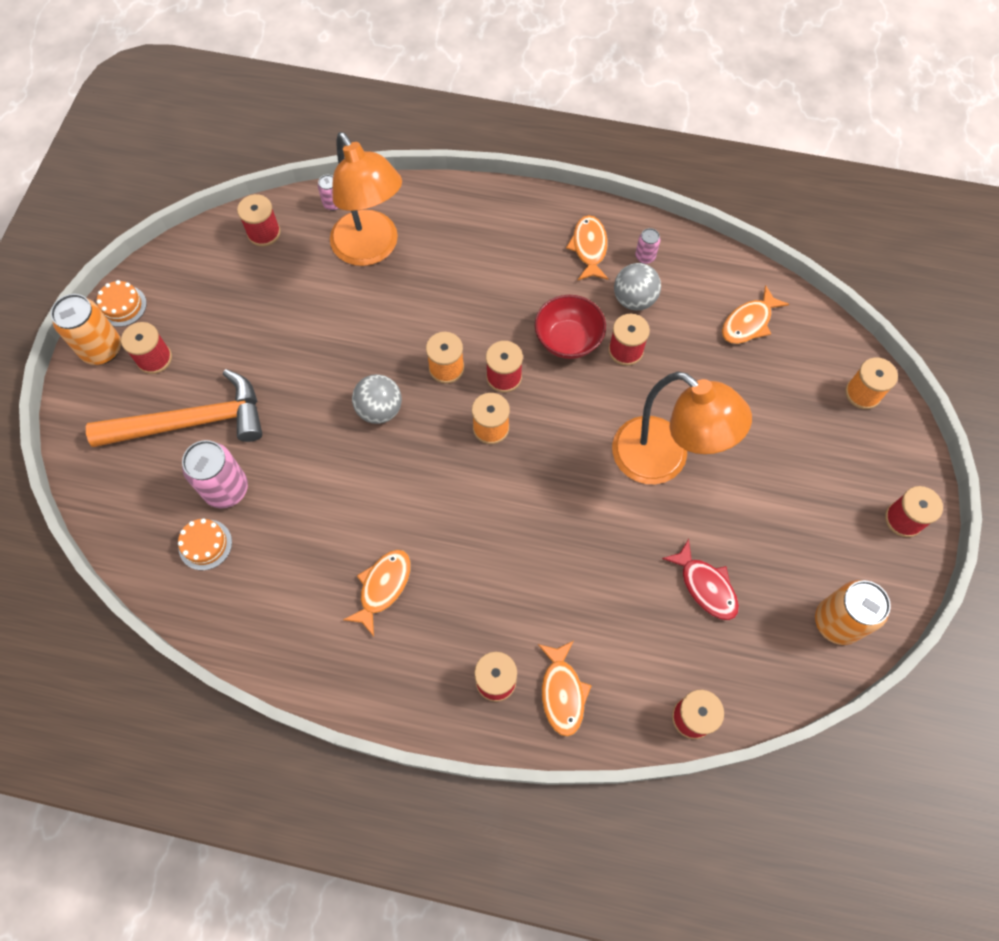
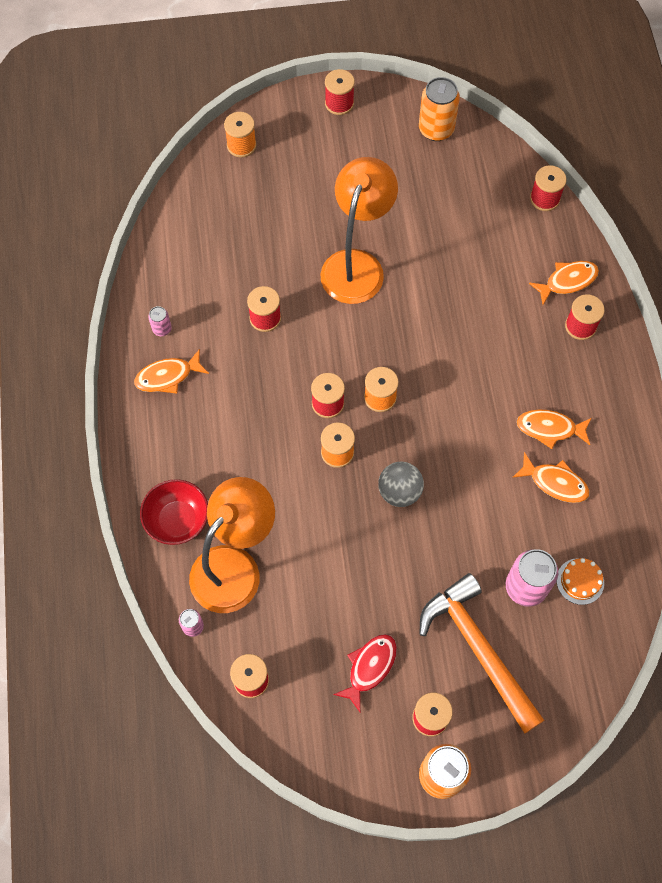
camera: 110 degrees left, 0 degrees up
orange cake [97,280,147,327] -> none
red bowl [535,295,606,359] -> red bowl moved to [140,479,208,545]
grey ball [614,263,661,311] -> none
red fish [662,539,739,620] -> red fish moved to [333,634,397,712]
orange fish [722,285,789,344] -> orange fish moved to [512,452,590,503]

